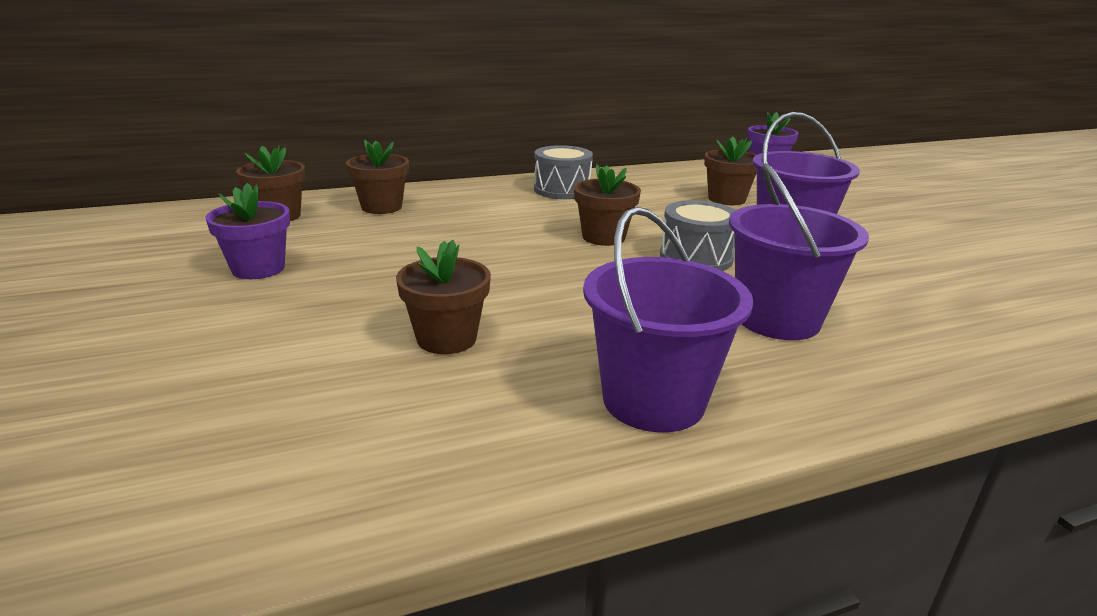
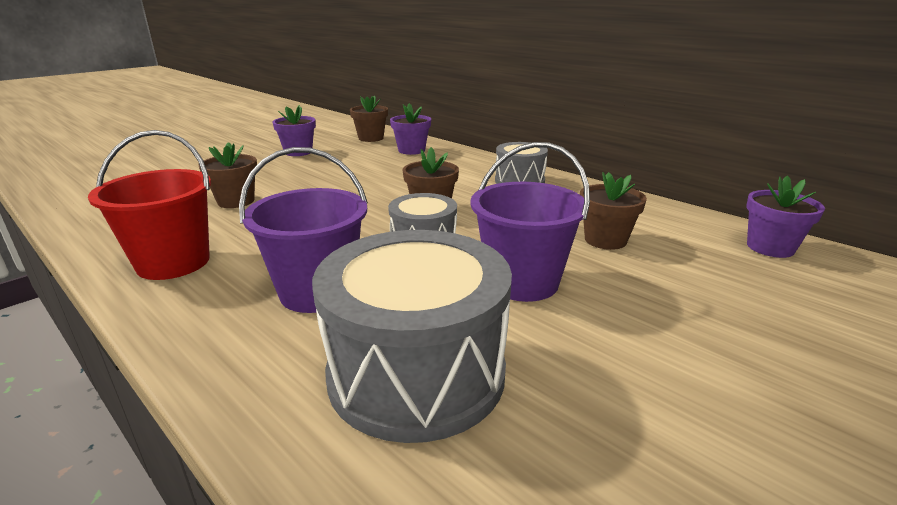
camera: 65 degrees right, 0 degrees up
brown flower pot [346,140,409,214] -> purple flower pot [390,103,431,155]
purple bucket [583,207,754,432] -> red bucket [88,130,211,280]
none -> grey drum [312,230,512,443]

